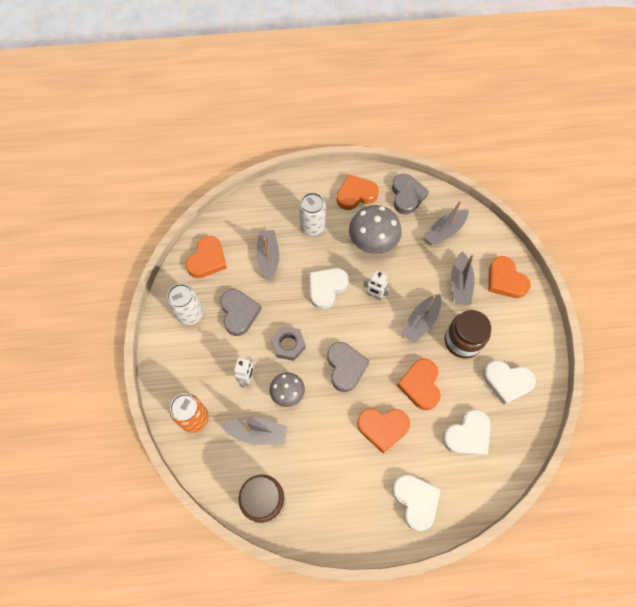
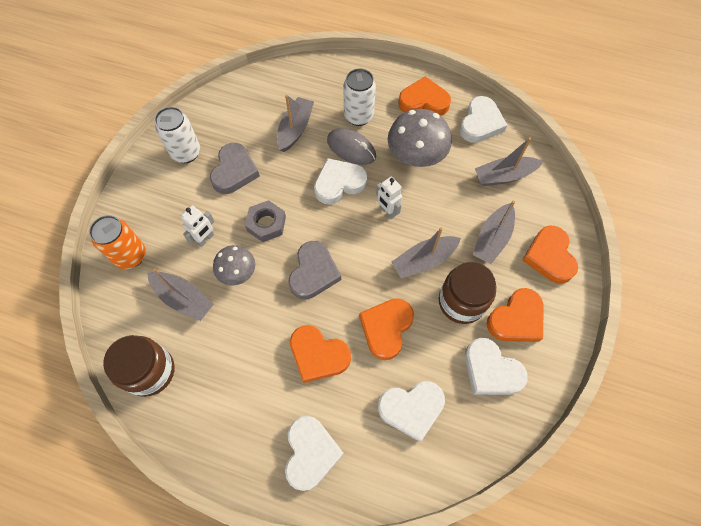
camera: 25 degrees right, 0 degrees up
orange heart [185,236,227,278] -> orange heart moved to [487,288,544,342]
grey heart [392,174,429,214] -> white heart [459,96,507,143]
none -> grey mouse [327,128,376,165]

